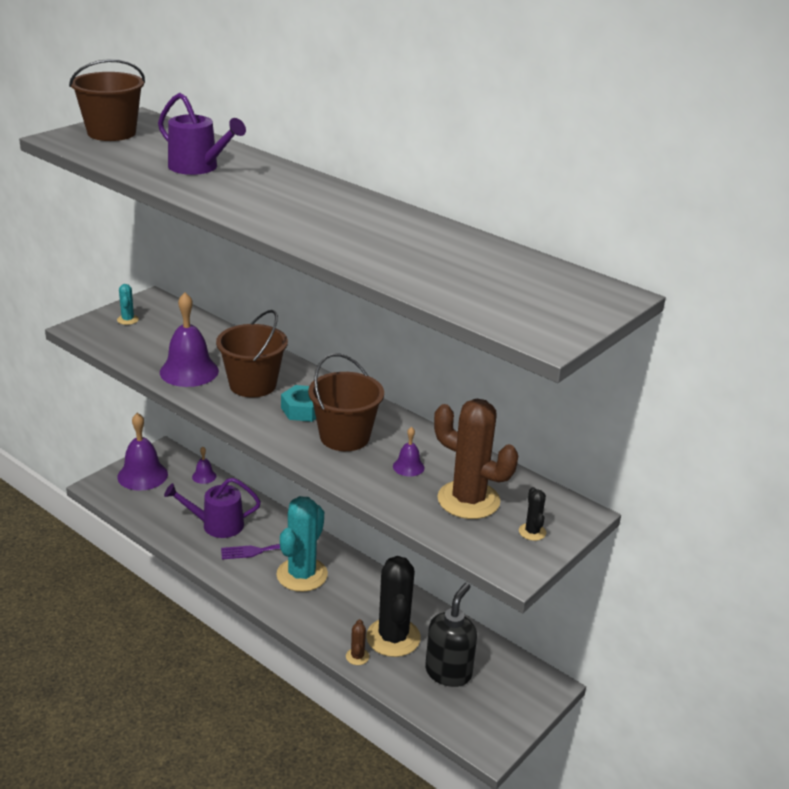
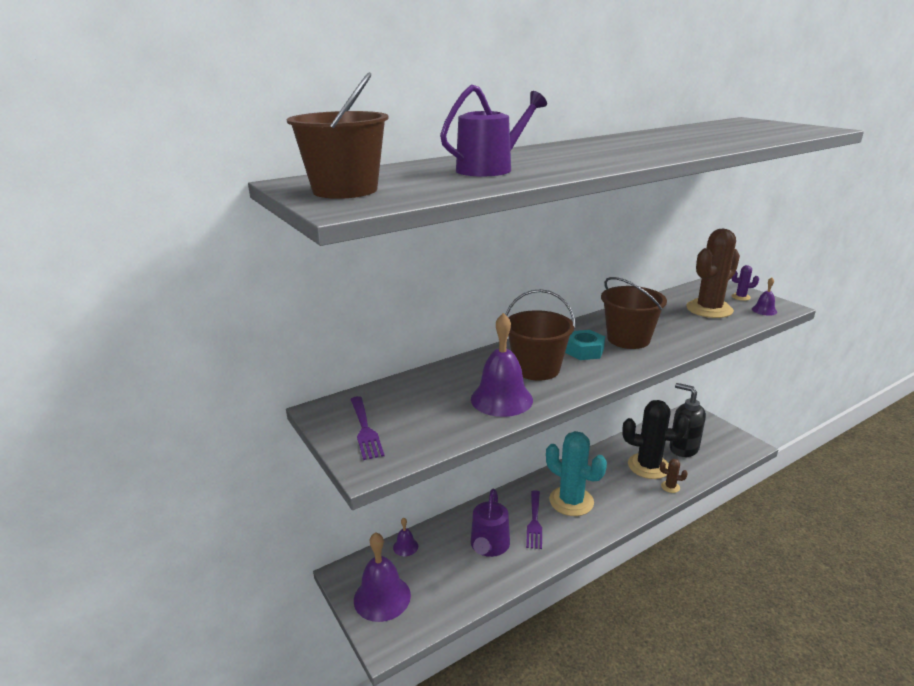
camera: 70 degrees left, 5 degrees down
turquoise cactus [117,284,139,325] -> purple fork [350,396,385,460]
purple bell [393,427,424,476] -> purple bell moved to [752,277,777,316]
black cactus [519,487,546,541] -> purple cactus [731,265,759,301]

